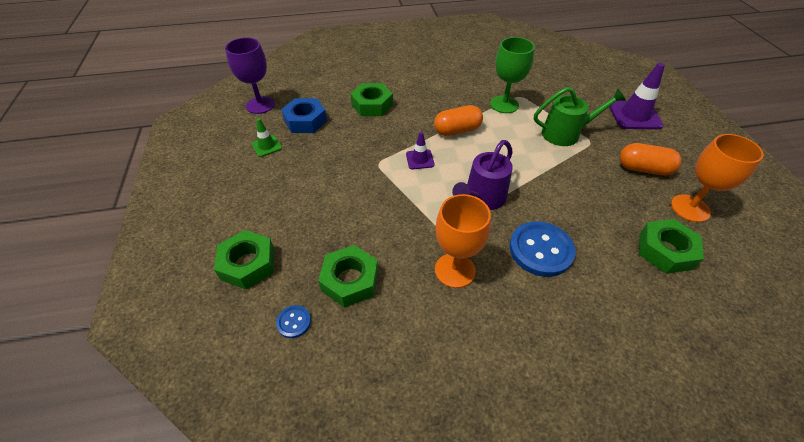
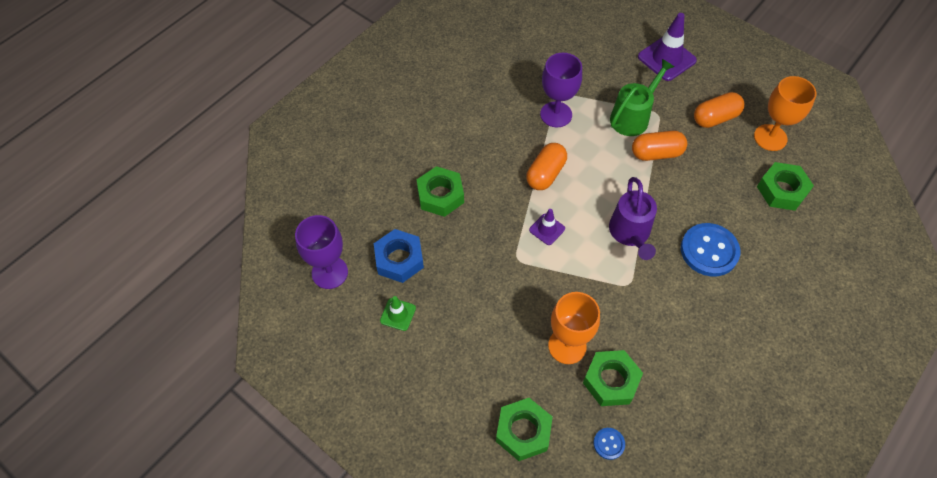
camera: 40 degrees left, 10 degrees up
orange goblet [435,194,491,288] -> orange goblet moved to [548,292,600,364]
green goblet [490,37,535,113] -> purple goblet [540,53,582,127]
none -> orange capsule [632,131,687,161]

